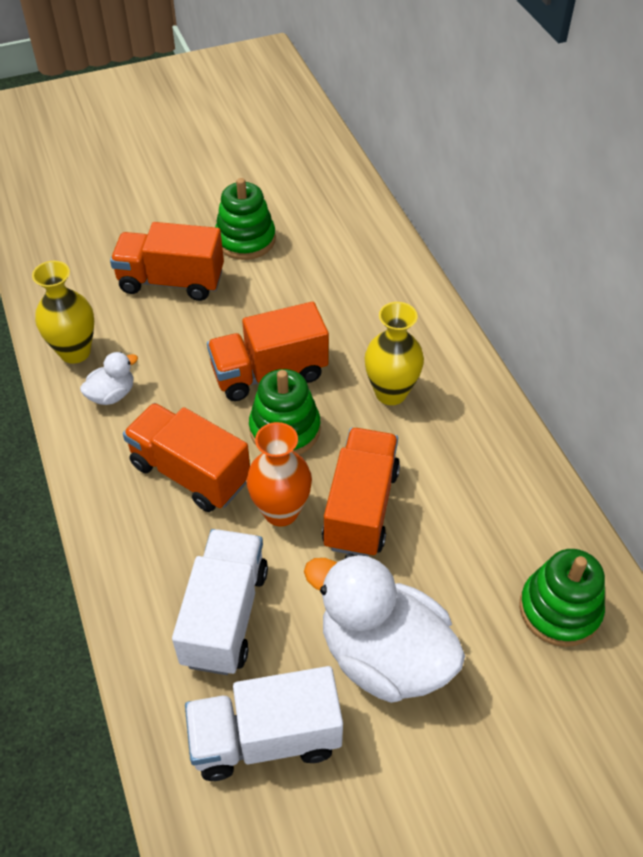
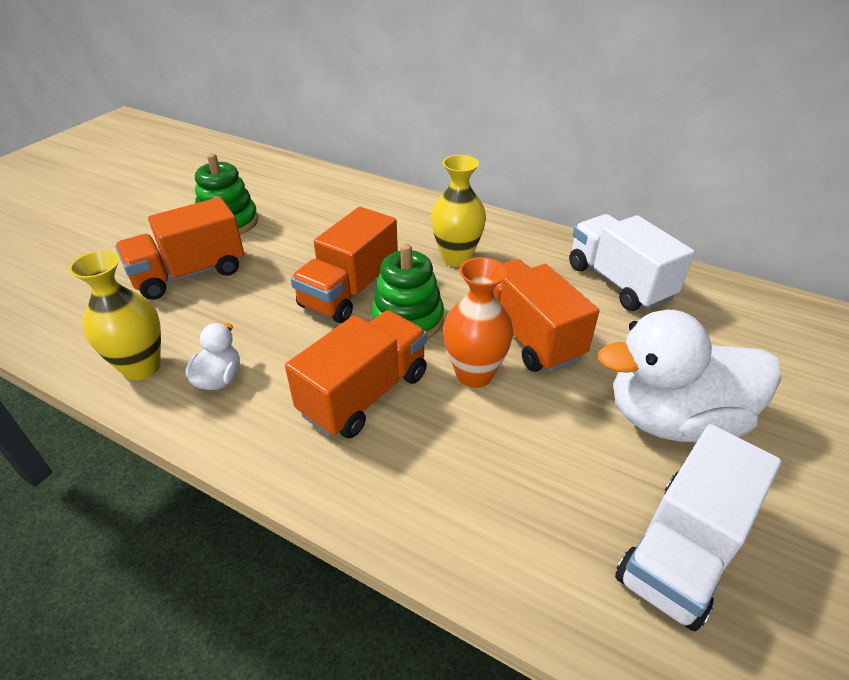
camera: 40 degrees left, 10 degrees down
orange truck [123,403,250,512] -> orange truck turned 135 degrees clockwise [285,310,427,439]
white truck [172,529,268,675] -> white truck moved to [569,214,695,311]
green stacking toy [519,549,605,647] -> none

